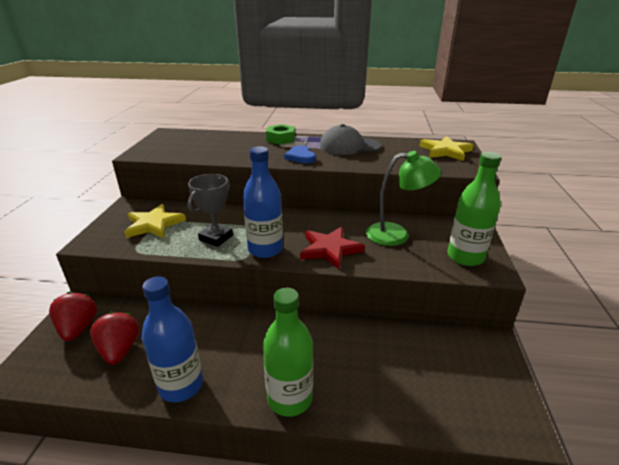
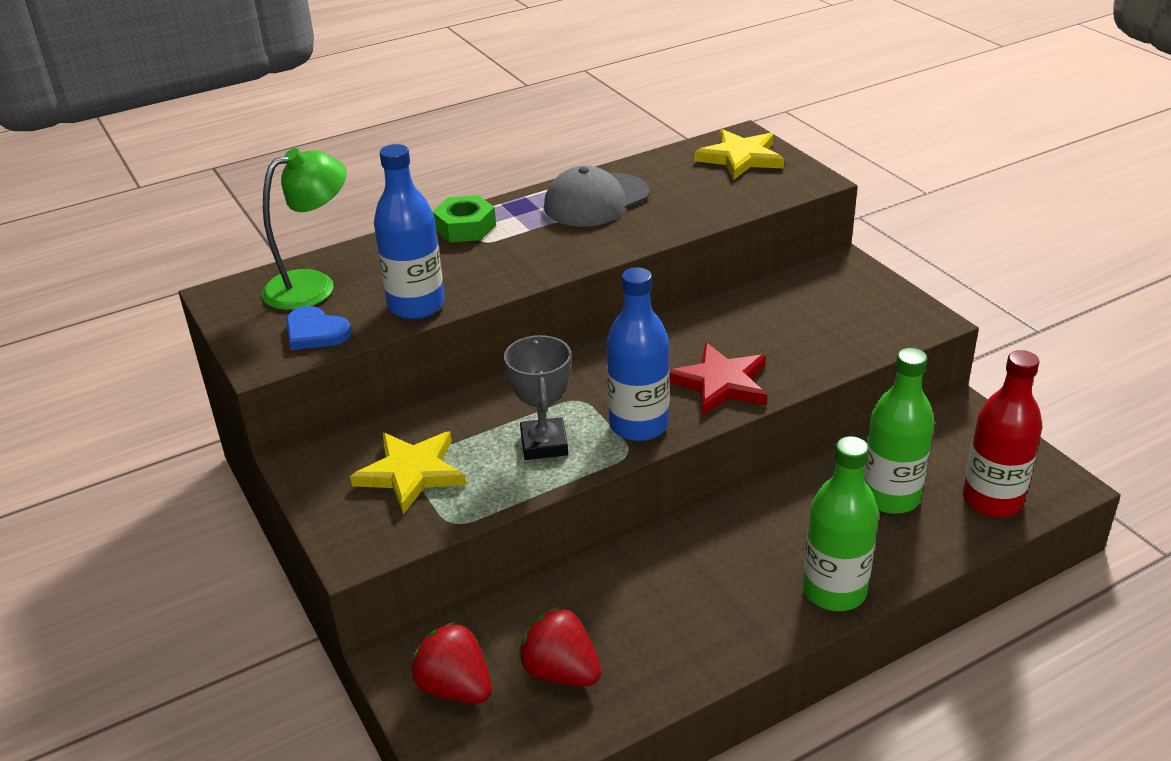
camera: 35 degrees left, 5 degrees up
blue bottle [142,276,203,403] -> blue bottle moved to [374,144,445,319]
blue heart [284,145,316,163] -> blue heart moved to [286,306,352,350]
green lamp [366,151,441,246] -> green lamp moved to [262,148,347,310]
green bottle [448,152,501,266] -> green bottle moved to [864,348,935,514]
none -> red bottle [963,350,1043,517]

